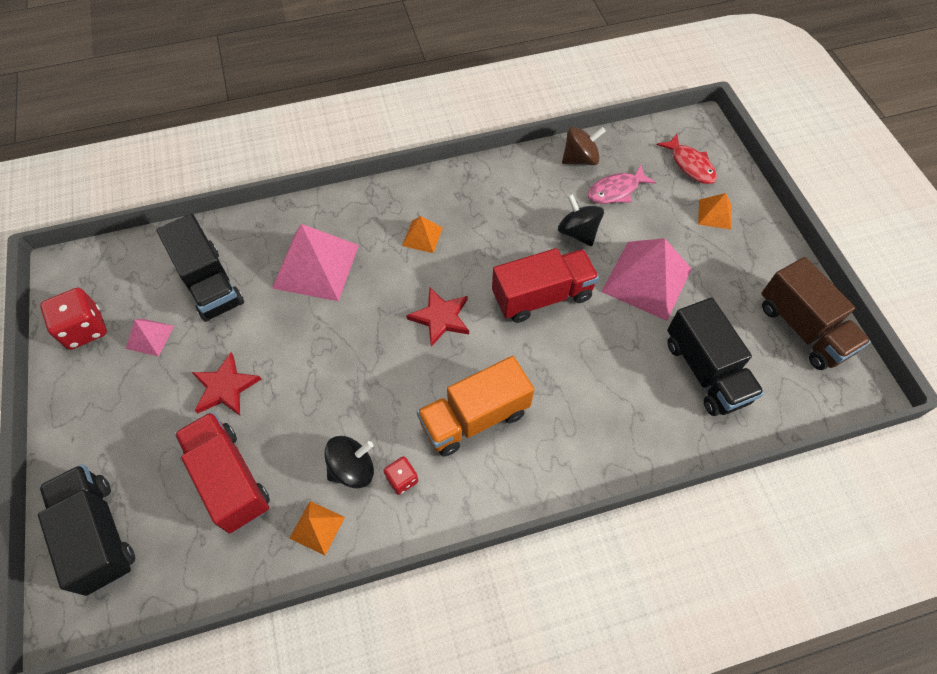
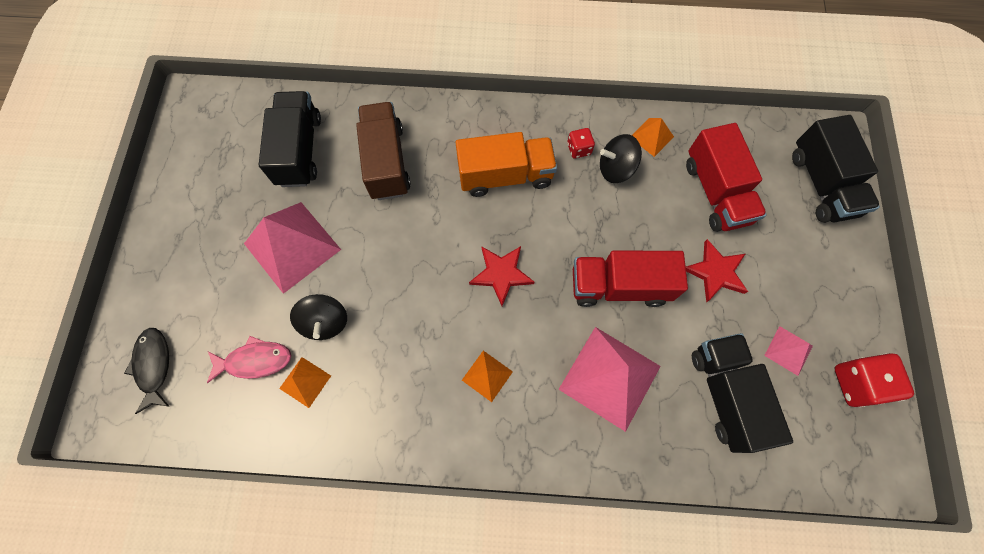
camera: 160 degrees left, 10 degrees up
red truck [492,248,599,323] -> red truck moved to [573,251,688,307]
brown spinning top [562,127,606,165] -> none
red fish [657,134,717,184] -> black fish [124,328,170,414]
orange pyramid [698,193,731,229] -> orange pyramid moved to [279,357,331,408]
brown truck [761,257,871,370] -> brown truck moved to [356,102,411,200]

